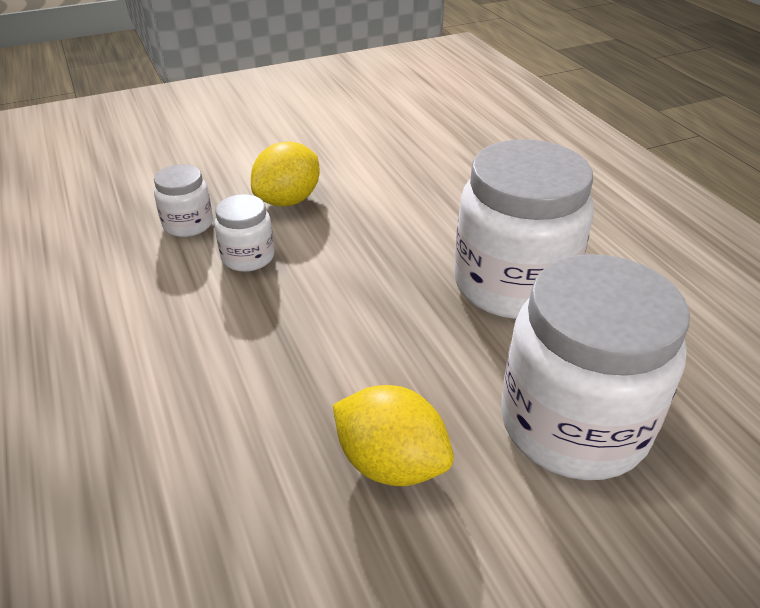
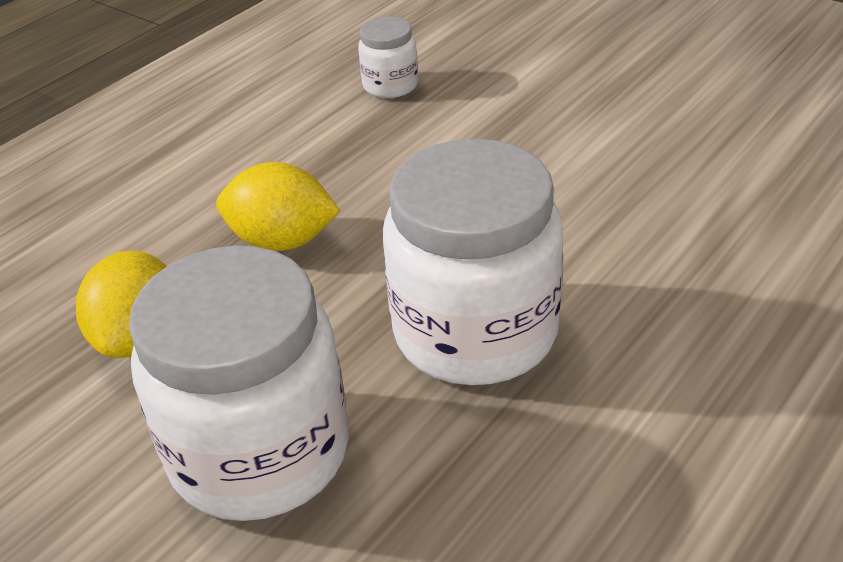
camera: 65 degrees right, 0 degrees up
white jar [214,194,274,272] -> none
yellow lemon [251,141,320,206] -> yellow lemon moved to [216,162,340,251]

